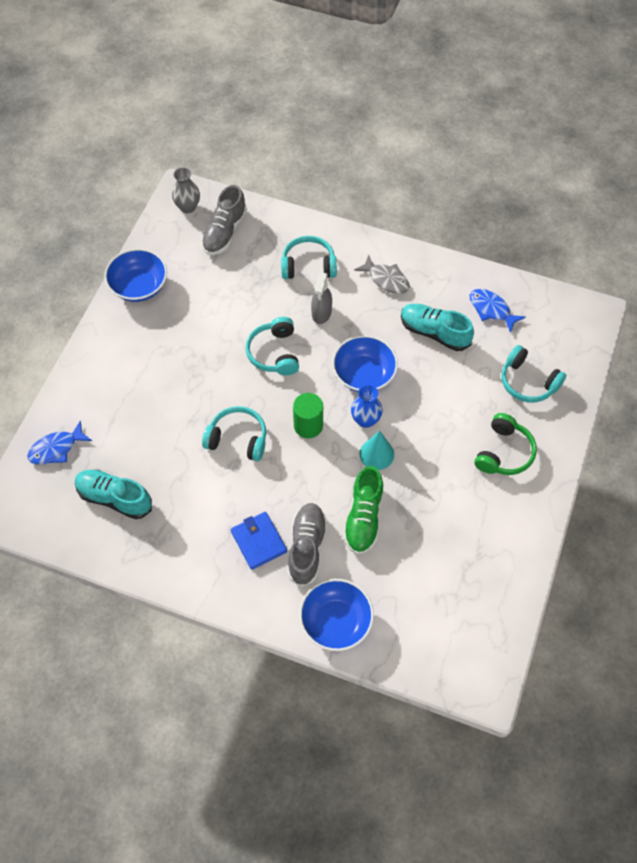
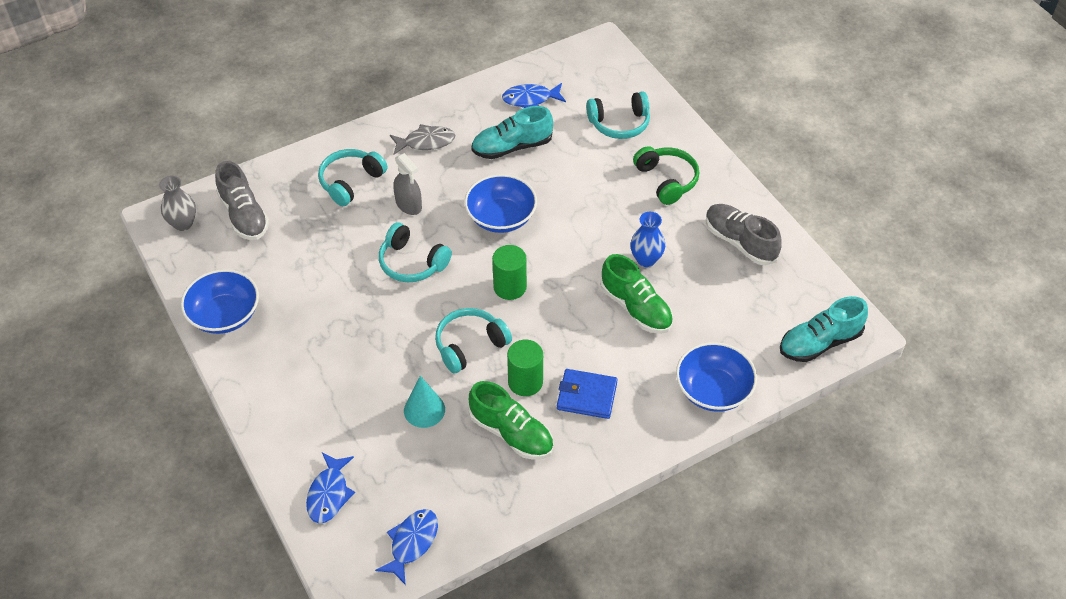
camera: 50 degrees left, 10 degrees down
turquoise shoe [75,470,152,519] -> turquoise shoe moved to [780,296,868,362]
grey shoe [288,503,327,587] -> grey shoe moved to [706,204,782,265]
blue vase [351,385,382,428] -> blue vase moved to [630,212,665,267]
turquoise cone [360,431,394,470] -> turquoise cone moved to [404,376,445,428]
none -> blue fish [375,509,438,585]
none -> green shoe [469,381,553,460]
none -> green cylinder [507,340,543,396]

